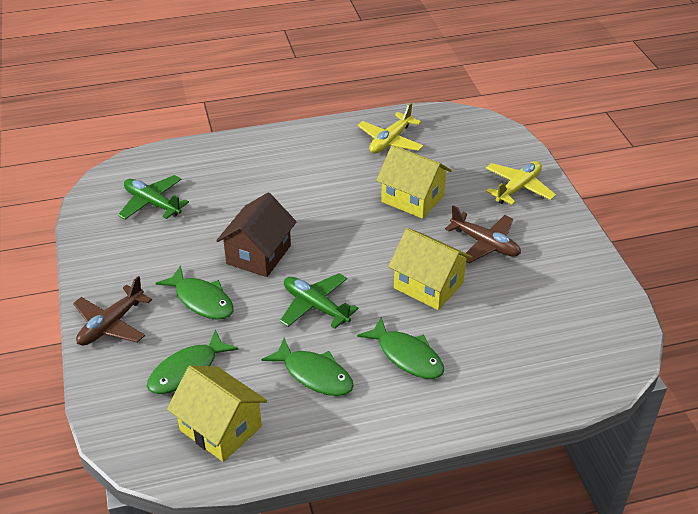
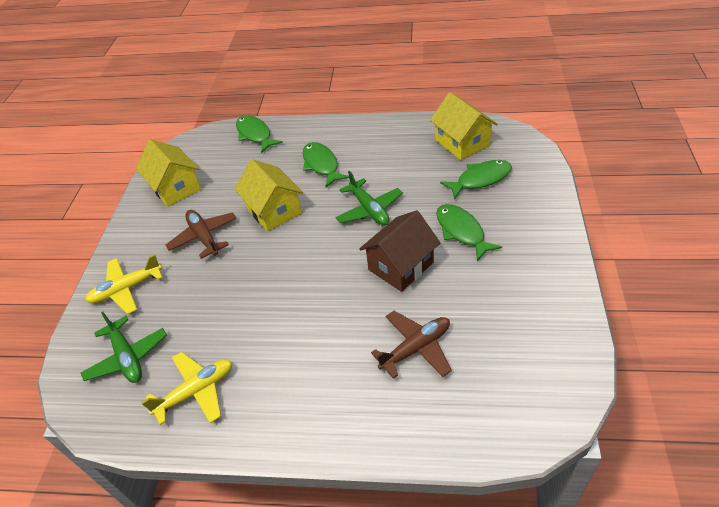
camera: 155 degrees left, 5 degrees up
brown plane [73,276,152,346] -> brown plane moved to [371,311,452,379]
green plane [118,175,189,219] -> green plane moved to [81,311,167,383]
green fish [262,338,354,396] -> green fish moved to [236,115,283,153]
yellow house [376,145,452,219] -> yellow house moved to [136,139,201,207]

